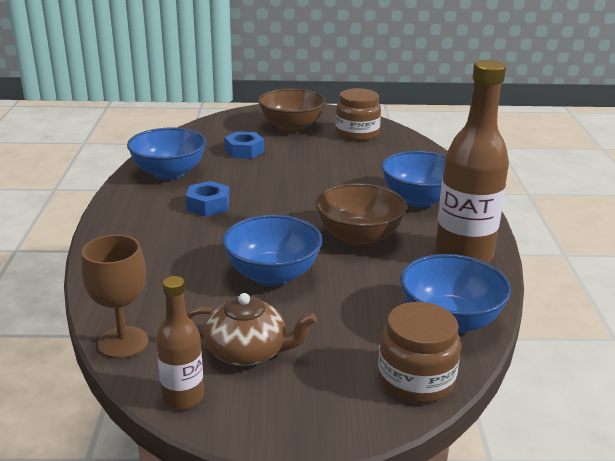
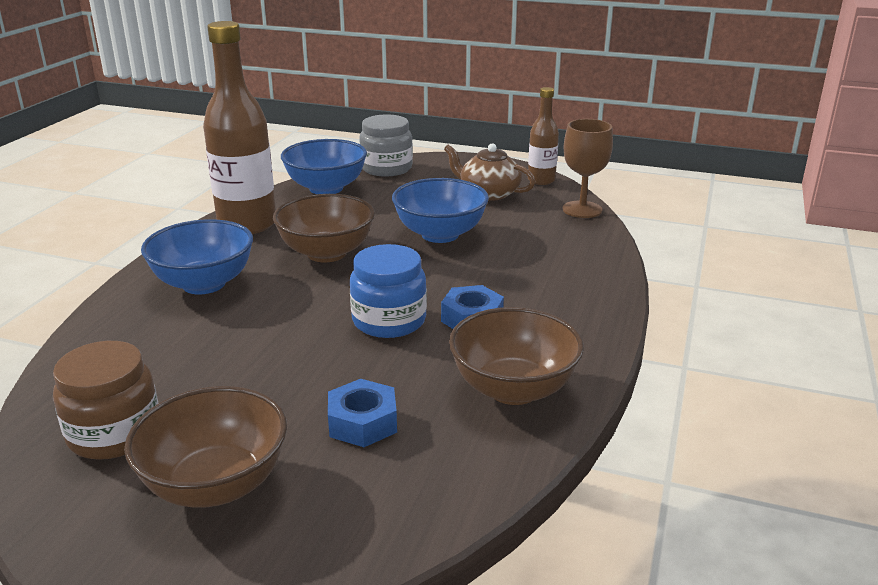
camera: 160 degrees left, 0 degrees up
blue bowl [127,128,206,180] -> brown bowl [449,307,584,405]
brown jar [378,302,461,403] -> grey jar [359,114,413,177]
none -> blue jar [350,244,427,338]

